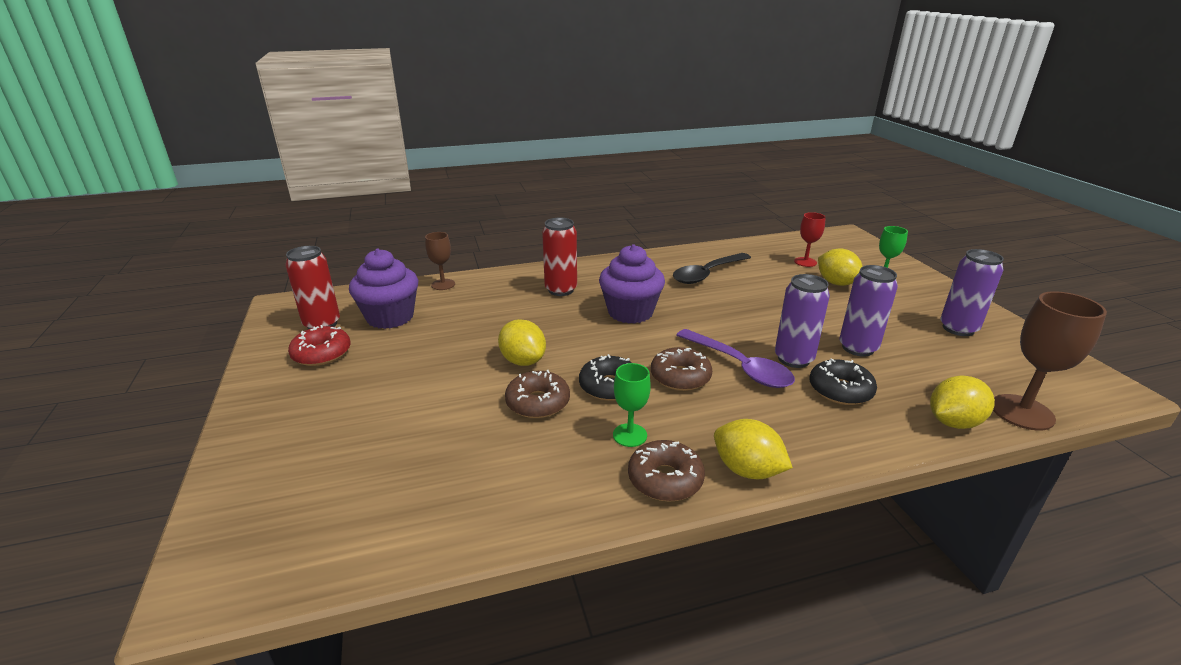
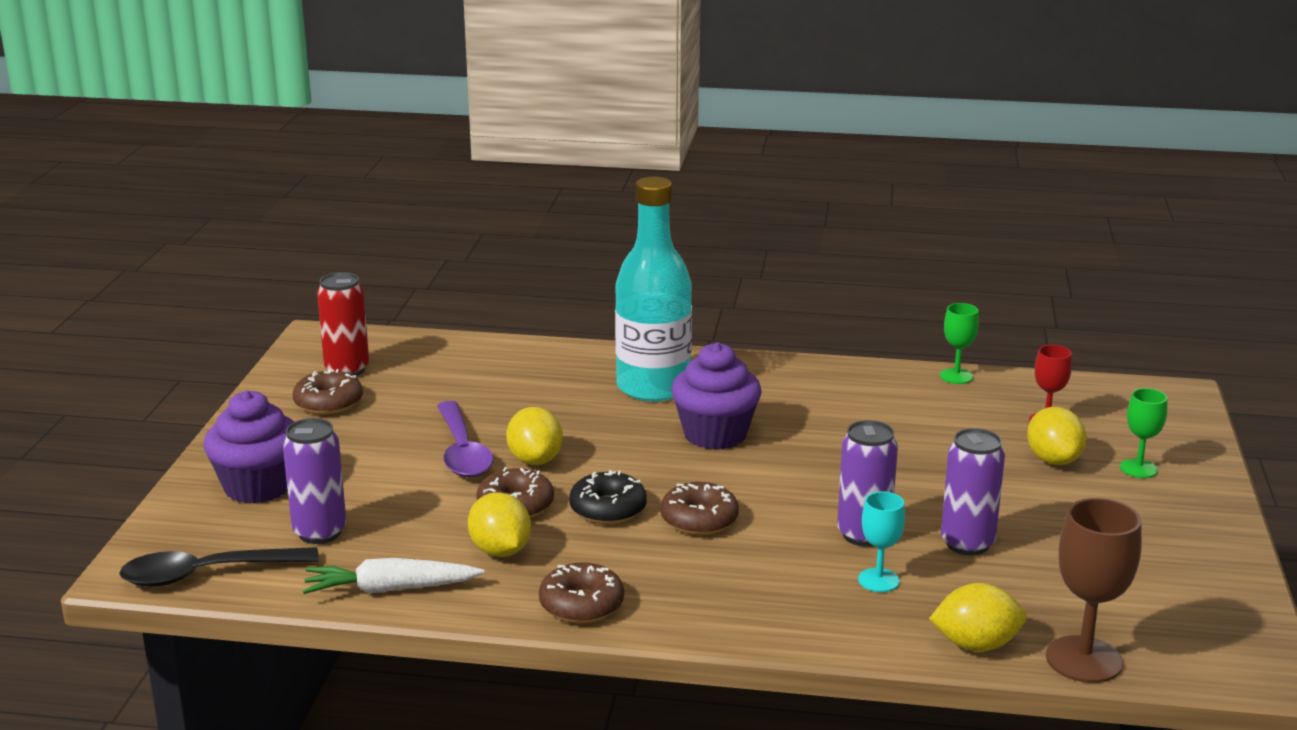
camera: 25 degrees right, 5 degrees down
red donut [288,325,351,366] -> brown donut [293,369,363,415]
purple cupcake [349,249,418,329] -> purple cupcake moved to [203,390,294,504]
brown goblet [425,232,455,290] -> none
red can [542,218,577,296] -> turquoise bottle [615,177,692,402]
green goblet [613,363,651,447] -> green goblet moved to [940,303,979,384]
black spoon [673,253,751,284] -> black spoon moved to [119,547,319,587]
purple spoon [676,329,795,388] -> purple spoon moved to [437,401,494,477]
yellow lemon [714,419,793,479] -> yellow lemon moved to [468,492,531,557]
black donut [809,358,877,405] -> turquoise goblet [858,492,905,592]
purple can [940,249,1004,336] -> purple can moved to [283,418,346,544]
none -> white carrot [303,558,484,594]

